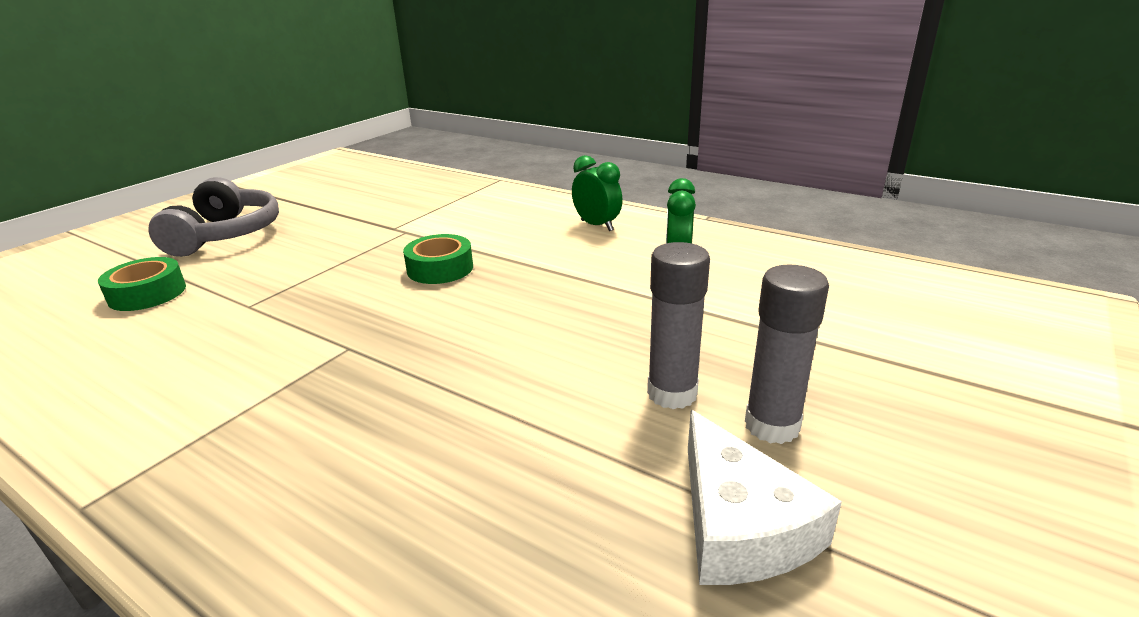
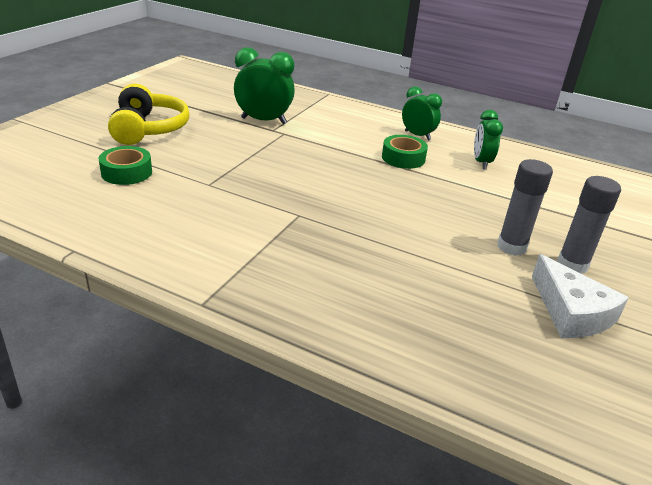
camera: 10 degrees left, 5 degrees up
grey headphones [148,177,279,257] -> yellow headphones [108,84,189,145]
green tape [403,234,473,284] -> green tape moved to [382,135,428,169]
none -> green clock [234,47,295,124]

